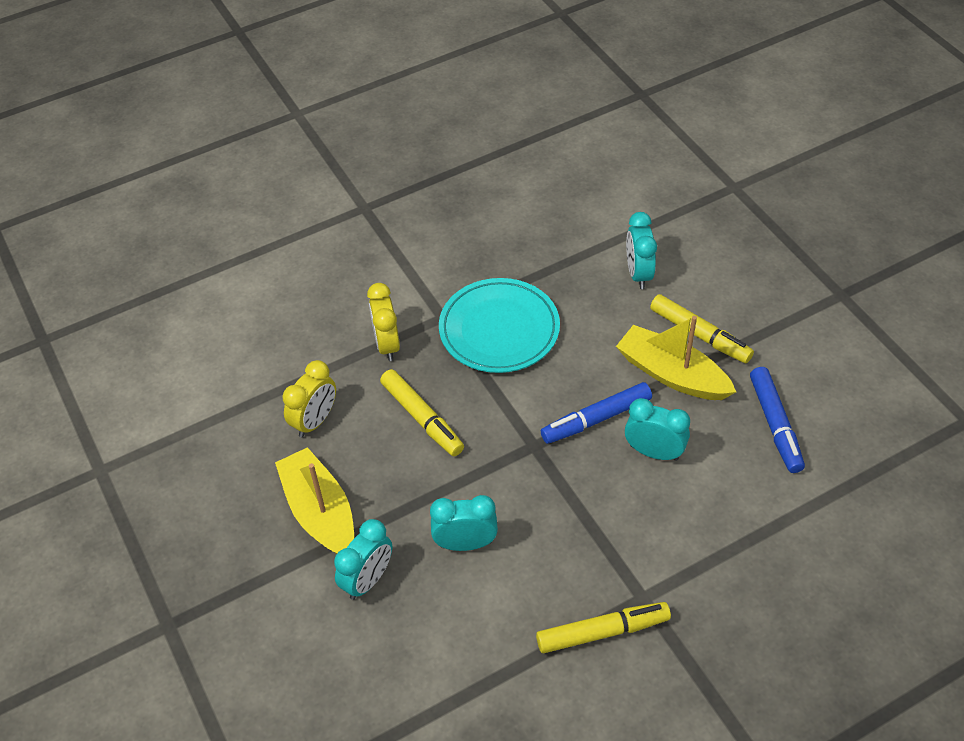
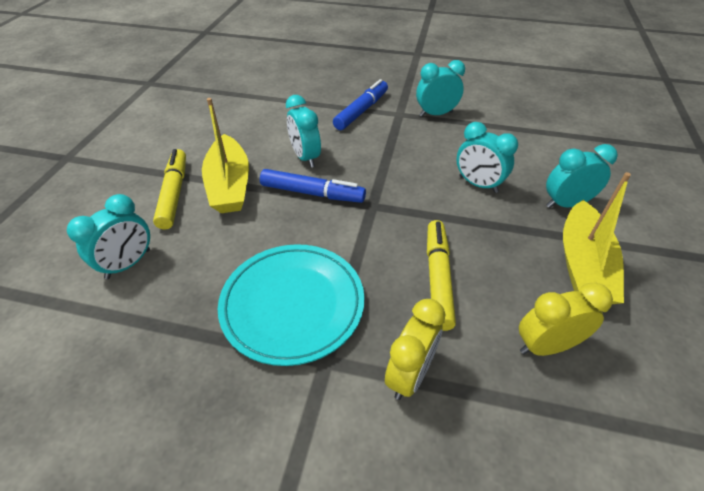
camera: 140 degrees left, 5 degrees down
yellow marker [536,602,671,653] -> turquoise clock [416,60,465,117]
blue marker [750,367,805,473] -> blue marker moved to [333,79,388,130]

